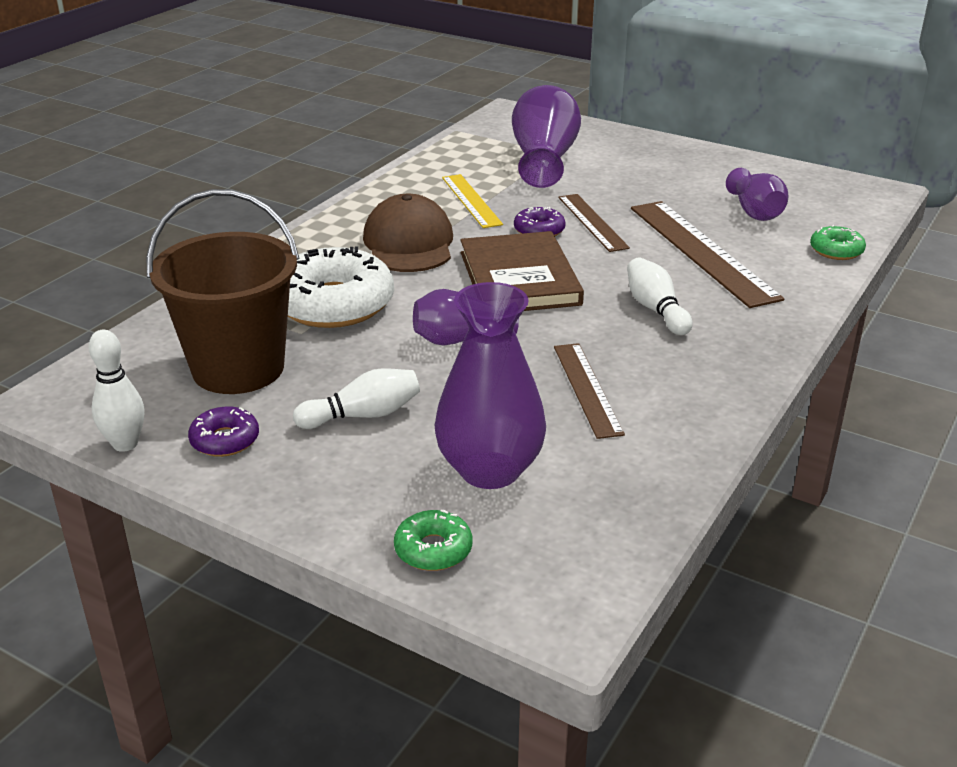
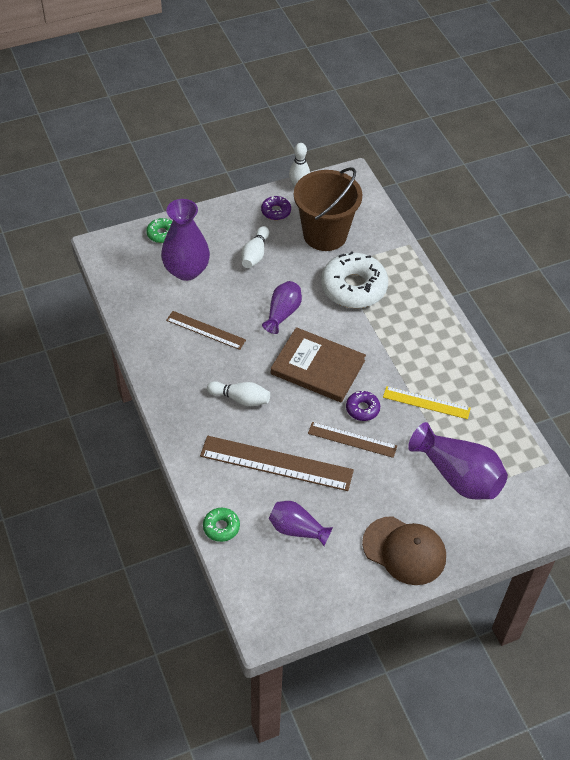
camera: 125 degrees right, 20 degrees up
brown cap [363,194,453,272] -> brown cap moved to [362,516,446,585]

